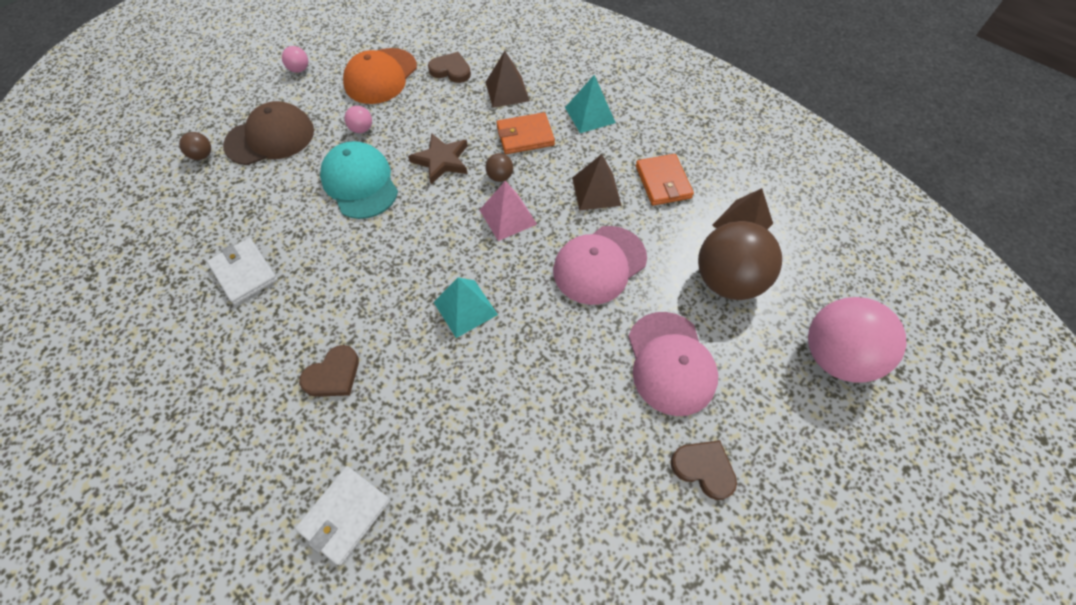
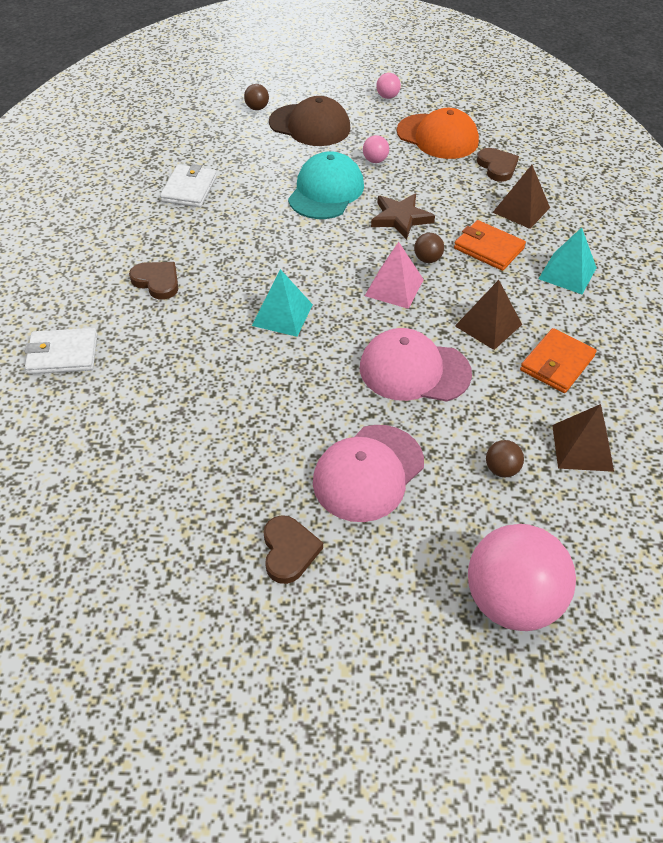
camera: 50 degrees right, 10 degrees down
brown heart [299,345,359,397] -> brown heart turned 150 degrees counterclockwise [129,262,178,300]
orange cap [343,48,417,104] -> orange cap turned 135 degrees counterclockwise [397,108,479,159]
brown ball [698,221,782,300] -> brown ball [486,440,524,477], size x0.41

